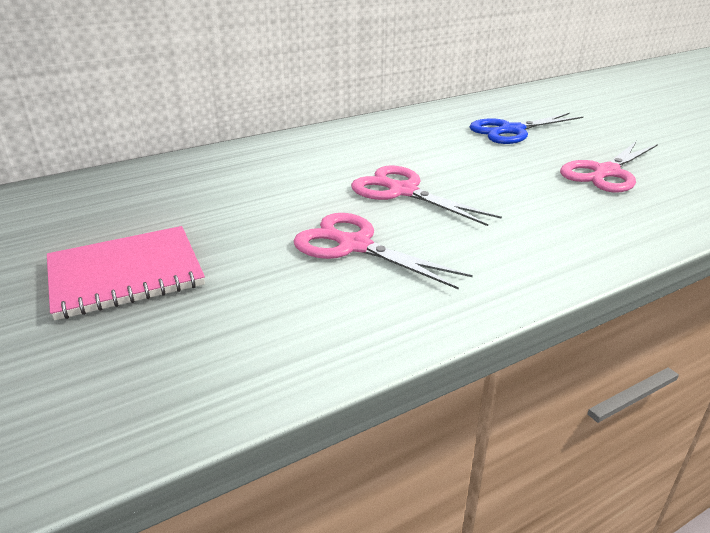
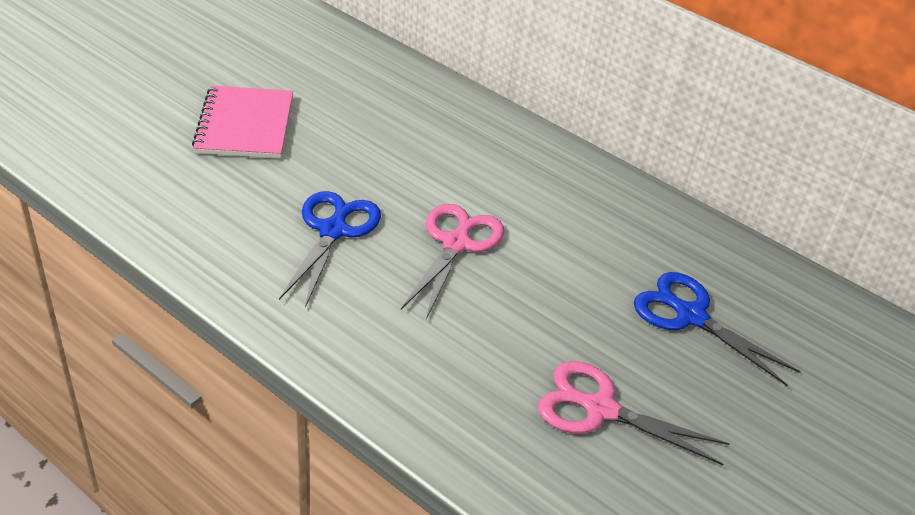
camera: 65 degrees right, 10 degrees up
pink notebook [47,226,205,320] -> pink notebook turned 45 degrees clockwise [192,86,293,159]
pink scissors [293,213,473,290] -> blue scissors [279,191,381,308]

